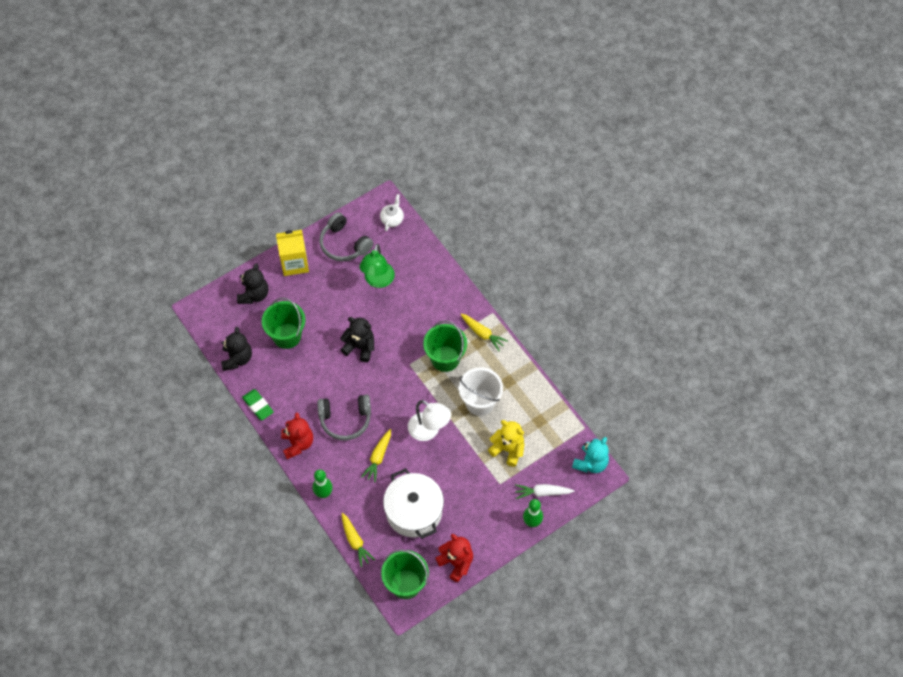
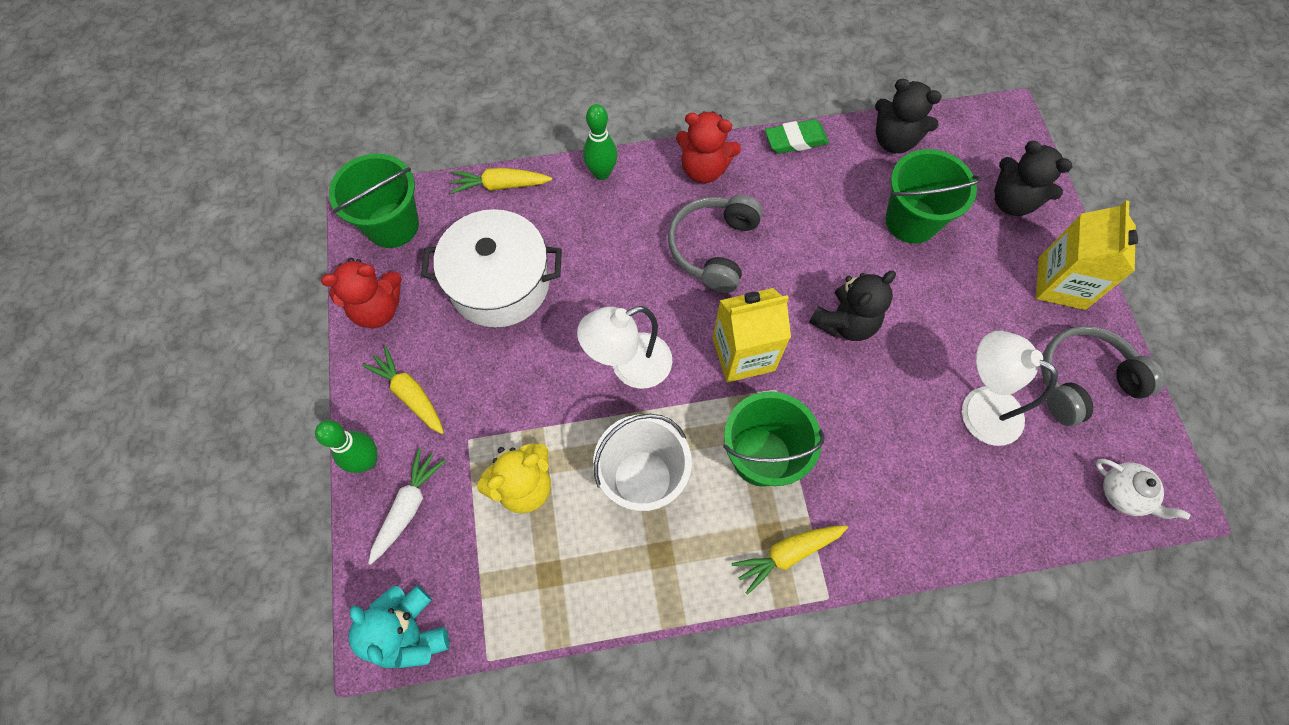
camera: 115 degrees right, 5 degrees up
green lamp [359,244,395,288] -> white lamp [962,330,1058,446]
yellow carrot [361,429,391,482] -> yellow carrot moved to [362,346,444,434]
none -> yellow carton [713,288,791,383]

